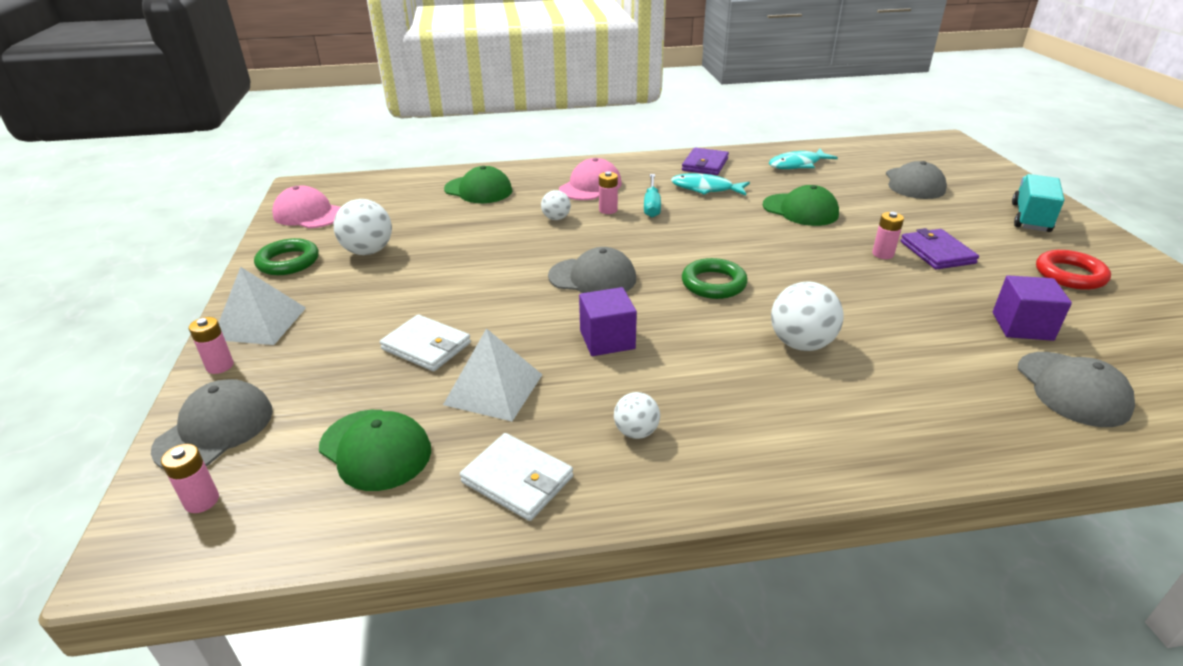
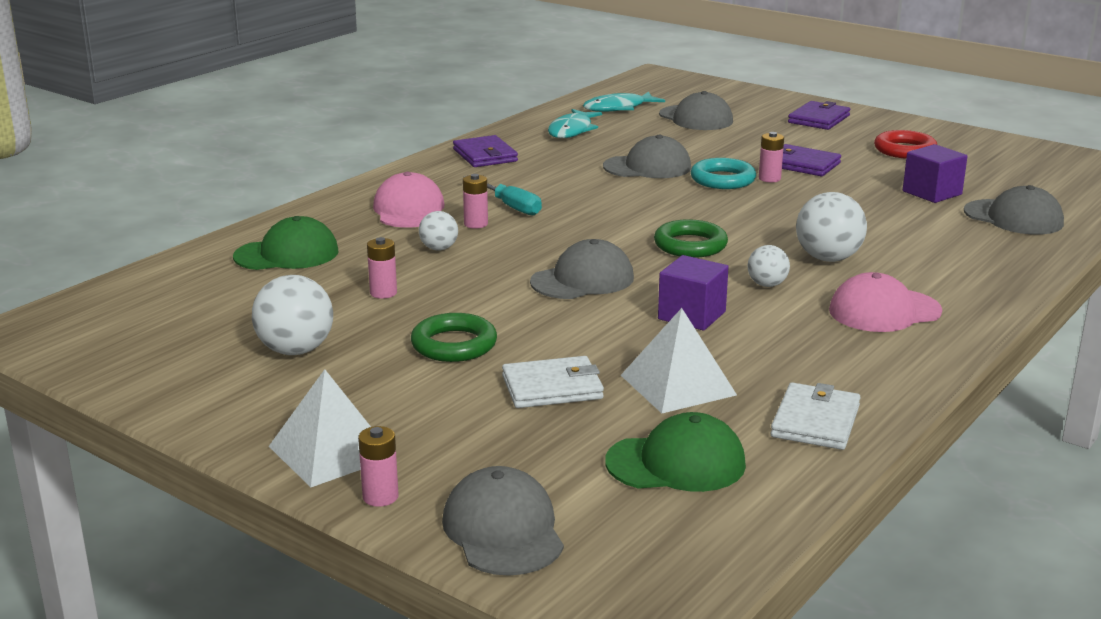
camera: 45 degrees left, 10 degrees down
pink battery [161,444,219,513] -> pink battery moved to [367,237,397,299]
green ring [254,238,319,275] -> green ring moved to [411,313,497,362]
pink cap [272,186,341,228] -> pink cap moved to [829,272,942,332]
white wallet [460,433,573,521] -> white wallet turned 60 degrees counterclockwise [771,383,861,450]
white ball [614,392,660,439] -> white ball moved to [747,245,790,287]
turquoise fish [671,173,750,196] -> turquoise fish moved to [583,92,665,112]
green cap [763,185,839,226] -> grey cap [603,135,691,178]
turquoise truck [1012,174,1065,232] -> purple wallet [788,101,850,130]
none -> turquoise ring [691,158,756,189]

